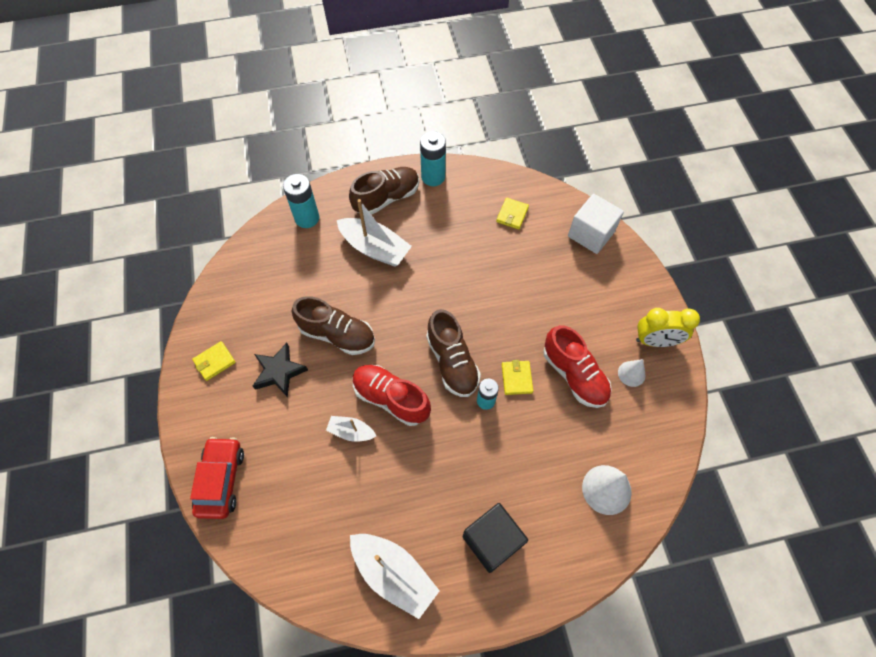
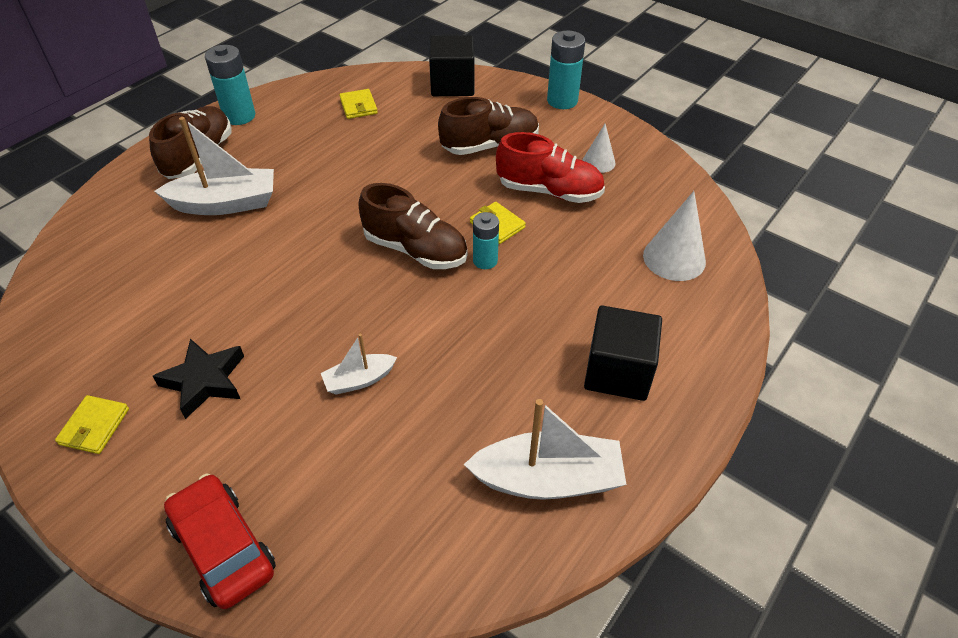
camera: 40 degrees left, 15 degrees down
turquoise battery [283,174,319,228] -> turquoise battery moved to [547,31,585,109]
brown shoe [292,296,375,355] -> brown shoe moved to [438,97,539,155]
red shoe [353,365,431,426] -> none
white cube [568,194,624,254] -> black cube [429,35,474,96]
yellow clock [636,308,700,347] -> none

